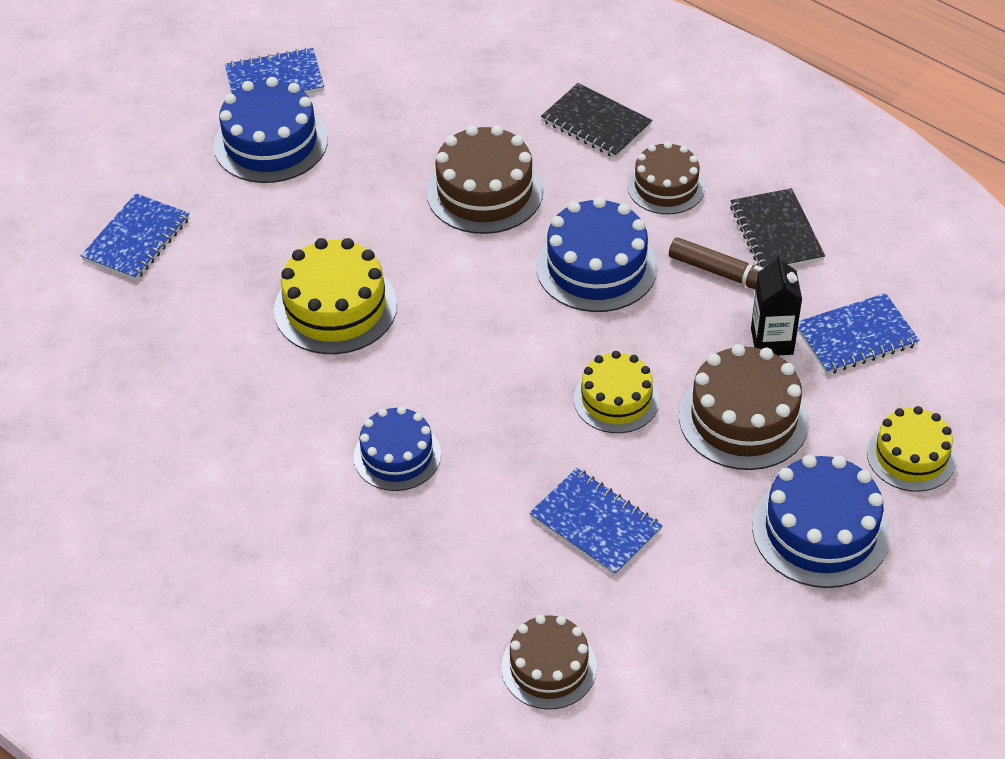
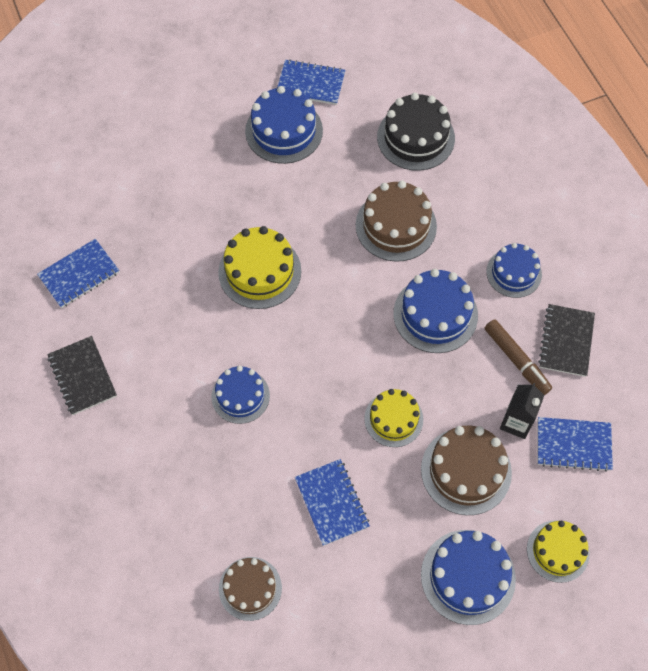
camera: 25 degrees right, 15 degrees up
blue notebook [81,193,190,280] -> blue notebook moved to [37,239,119,308]
black notebook [541,83,652,158] -> black notebook moved to [47,336,117,415]
brown cake [627,142,705,214] -> blue cake [486,243,542,298]
none -> black cake [377,93,455,171]

